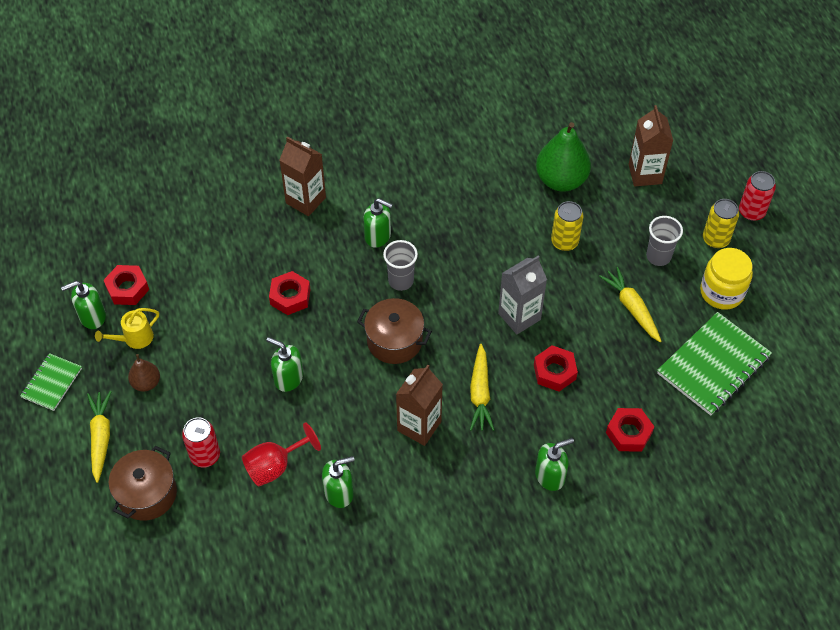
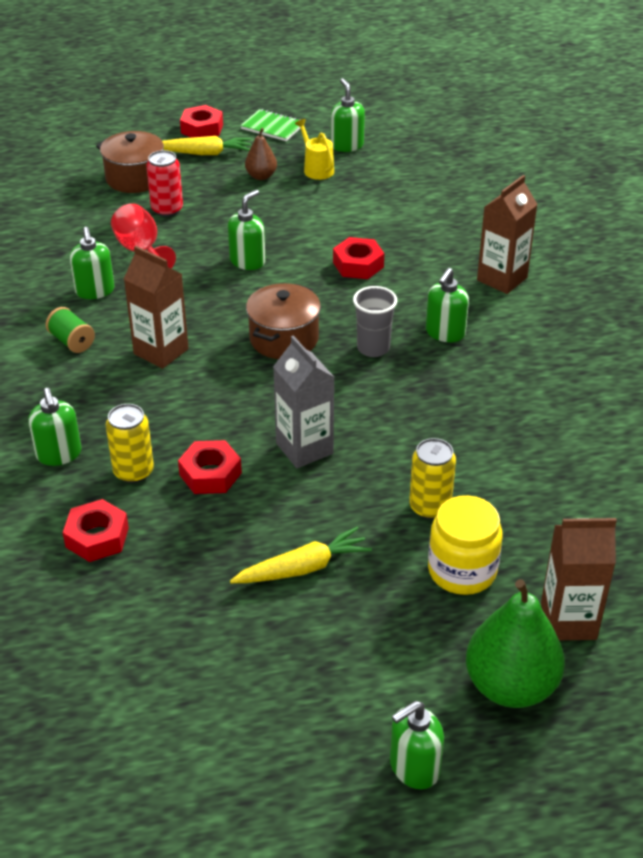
camera: 95 degrees right, 15 degrees down
red nut [104,265,149,305] -> red nut moved to [180,105,223,138]
yellow carrot [470,344,495,431] -> none
green pear [536,122,591,192] -> green pear moved to [466,579,565,708]
grey cup [646,216,683,266] -> none
green notebook [657,312,772,416] -> none
yellow jar [700,248,753,310] -> yellow jar moved to [428,495,503,595]
yellow can [703,199,739,249] -> yellow can moved to [106,404,154,483]
red can [739,171,776,221] -> none
none -> green spool [46,307,95,353]
none -> green soap dispenser [390,701,444,789]

